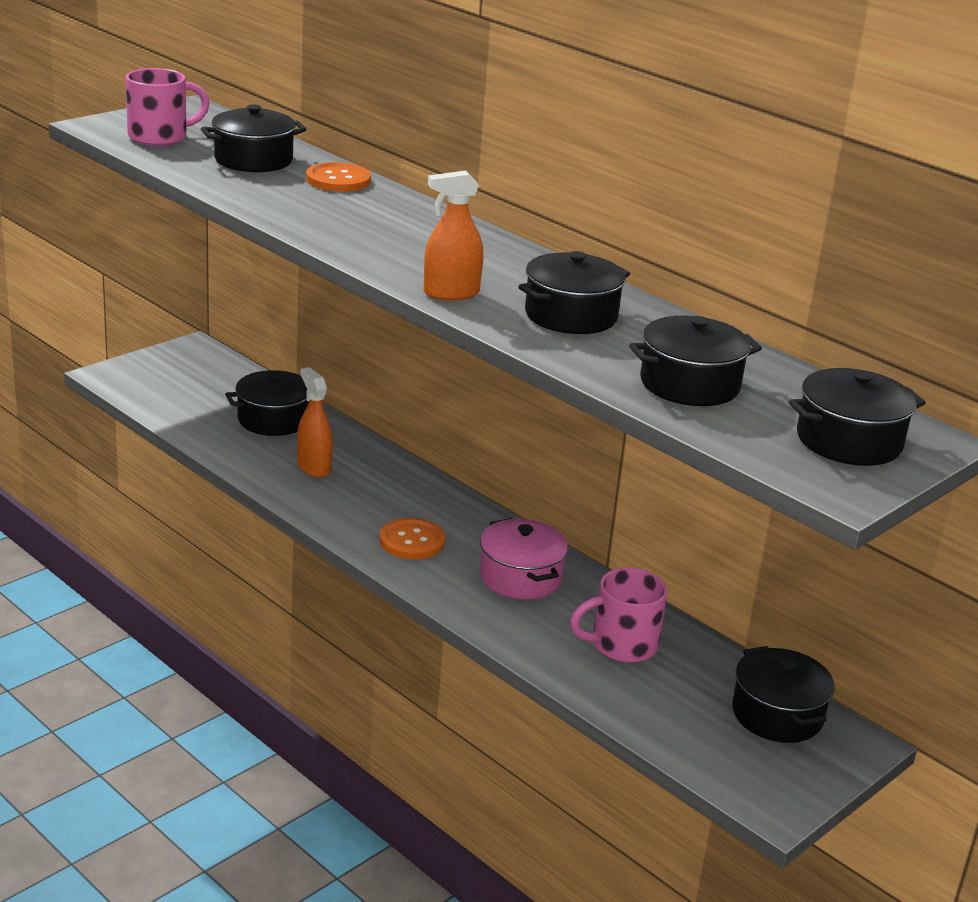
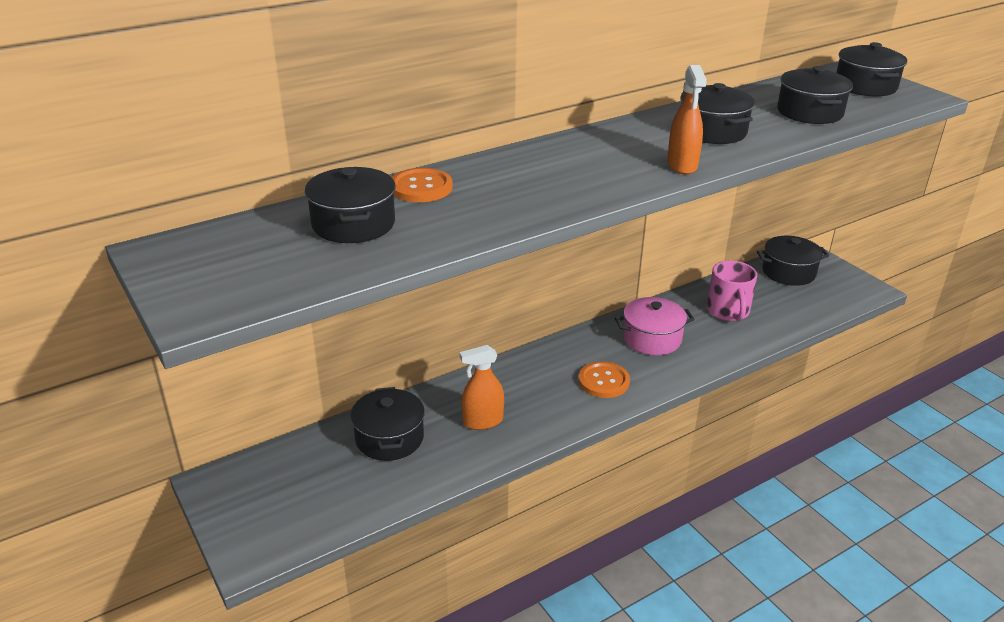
camera: 75 degrees left, 5 degrees up
pink mug [126,68,210,146] -> none

